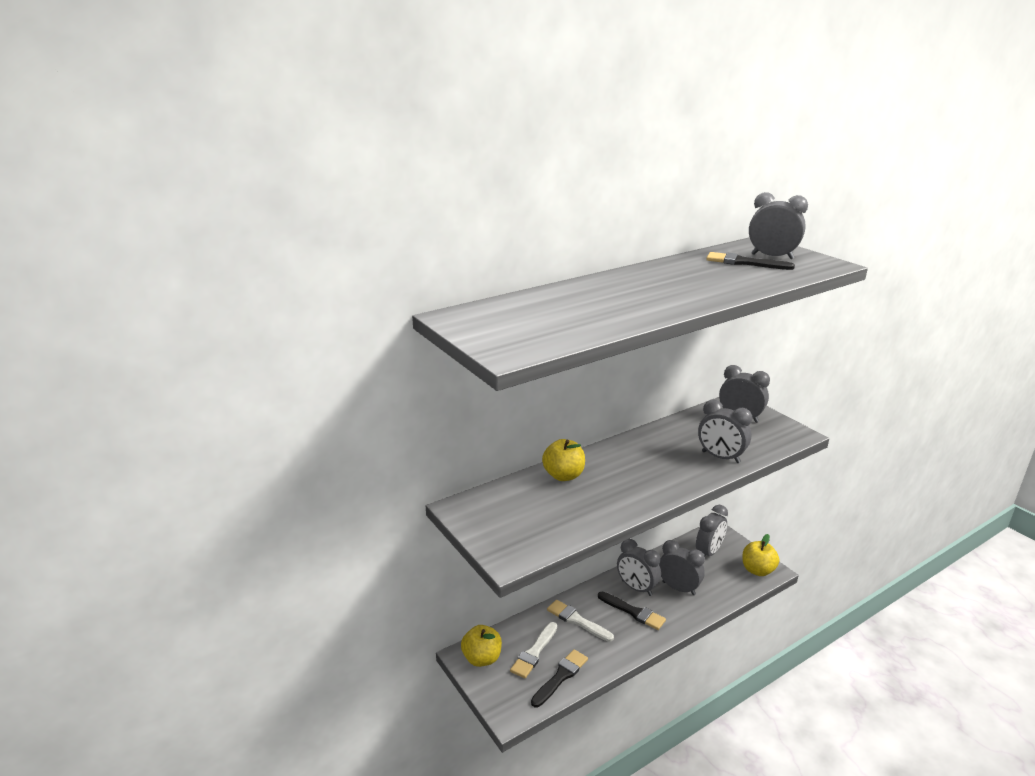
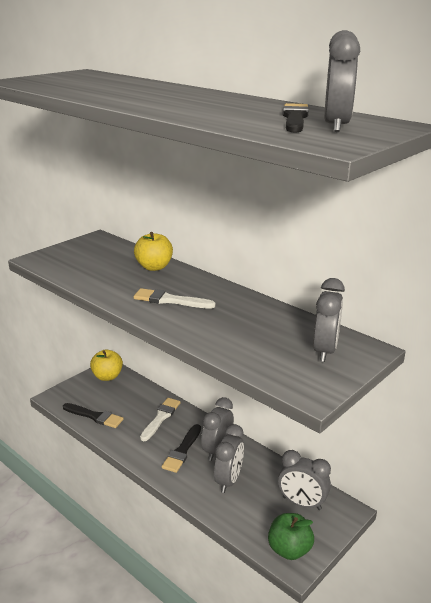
camera: 75 degrees right, 0 degrees up
white brush [510,622,557,678] -> white brush moved to [134,288,216,309]
grey clock [698,399,752,463] -> none
yellow apple [742,534,779,576] -> green apple [268,513,314,560]

